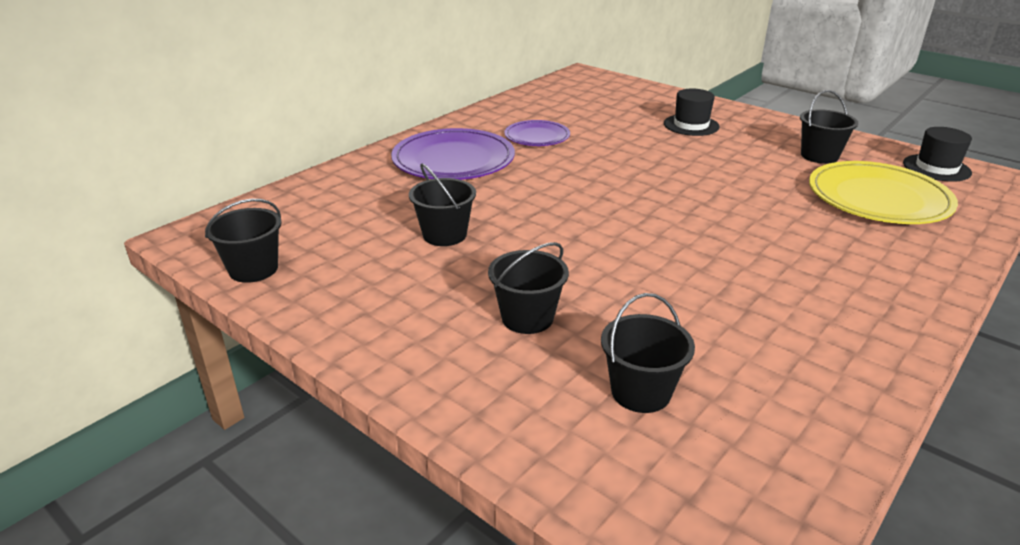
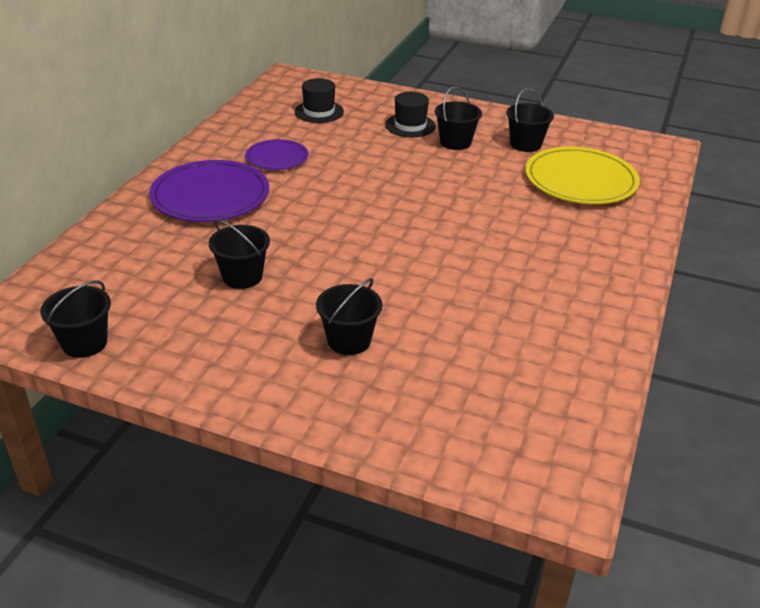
camera: 20 degrees left, 5 degrees up
black bucket [601,293,695,413] -> black bucket moved to [435,86,482,150]
black hat [903,127,972,182] -> black hat moved to [295,78,344,123]

